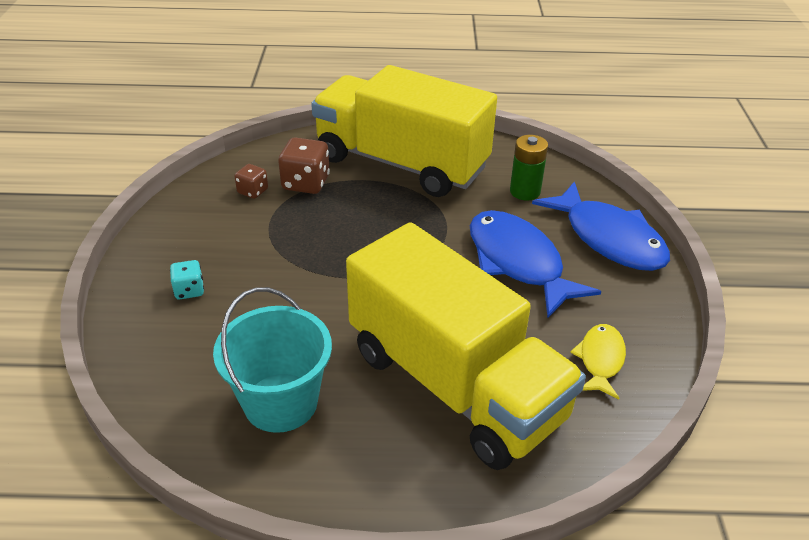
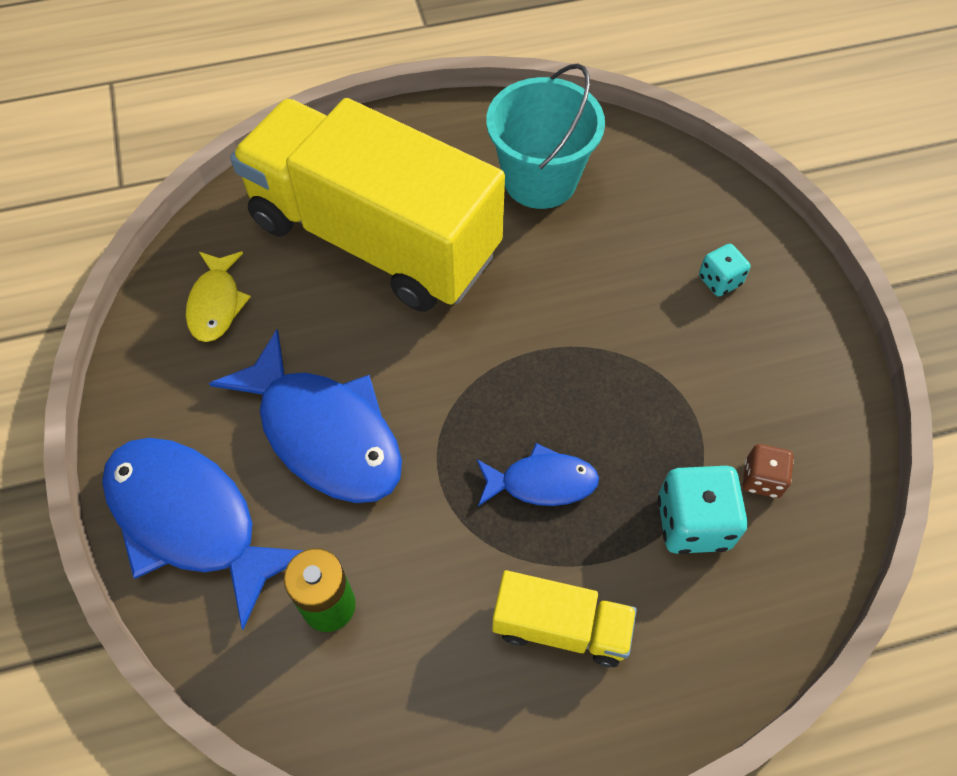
camera: 165 degrees right, 20 degrees up
brown dice [278,137,330,194] -> turquoise dice [658,466,748,554]
yellow truck [311,65,497,197] -> yellow truck [492,570,637,667], size x0.43
none -> blue fish [477,443,599,506]

